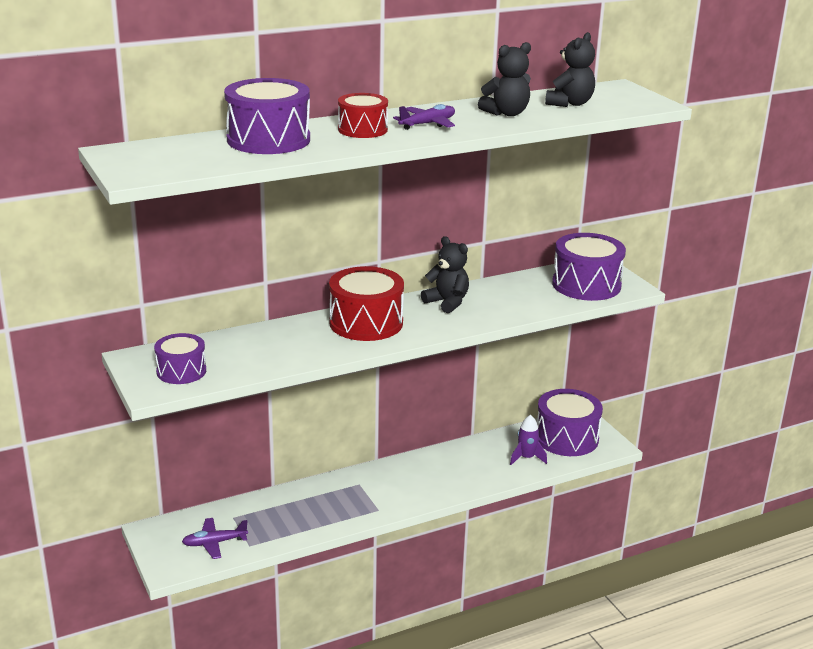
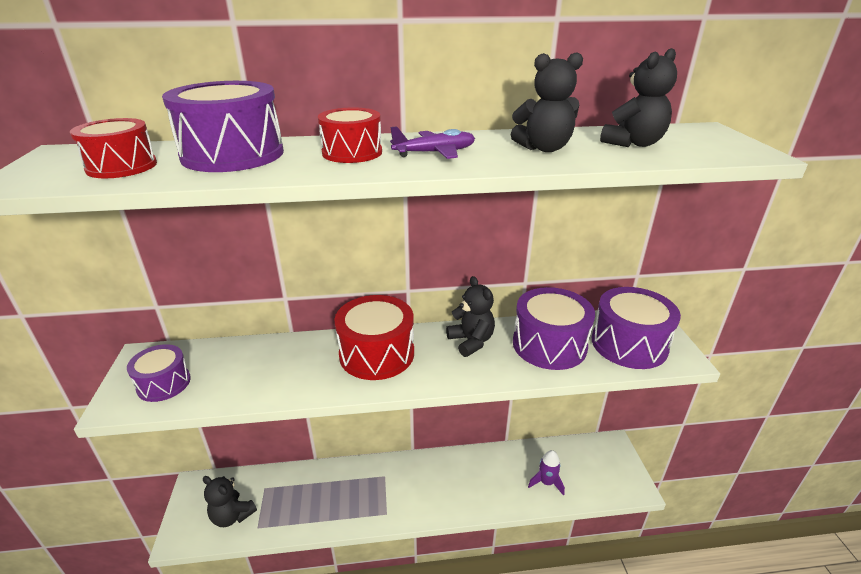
camera: 20 degrees right, 5 degrees up
purple plane [182,518,248,559] -> black teddy bear [203,476,257,527]
purple drum [537,389,603,456] -> purple drum moved to [513,287,595,370]
none -> red drum [70,118,157,178]

